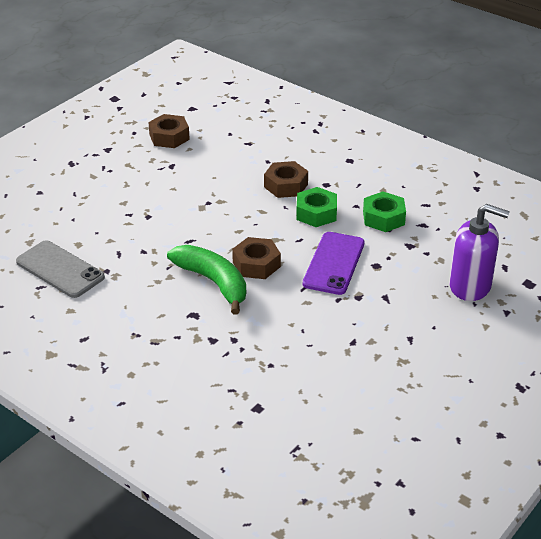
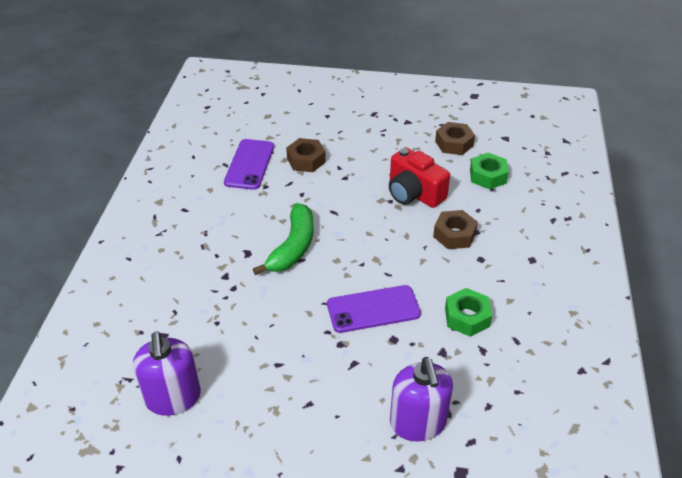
camera: 60 degrees right, 5 degrees up
grey phone [16,240,105,298] -> purple phone [224,139,274,190]
brown nut [232,237,281,279] -> brown nut moved to [286,138,326,172]
green nut [296,187,337,227] -> green nut moved to [470,153,509,189]
none -> purple soap dispenser [133,331,201,416]
none -> red camera [389,147,450,208]

